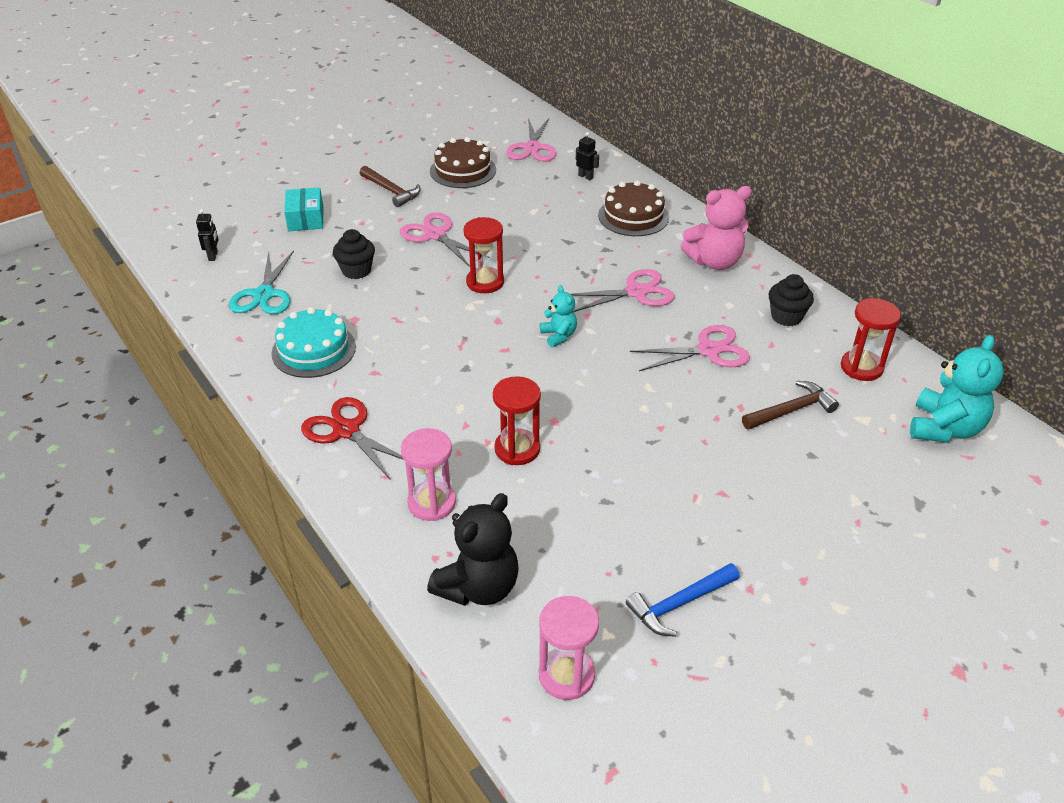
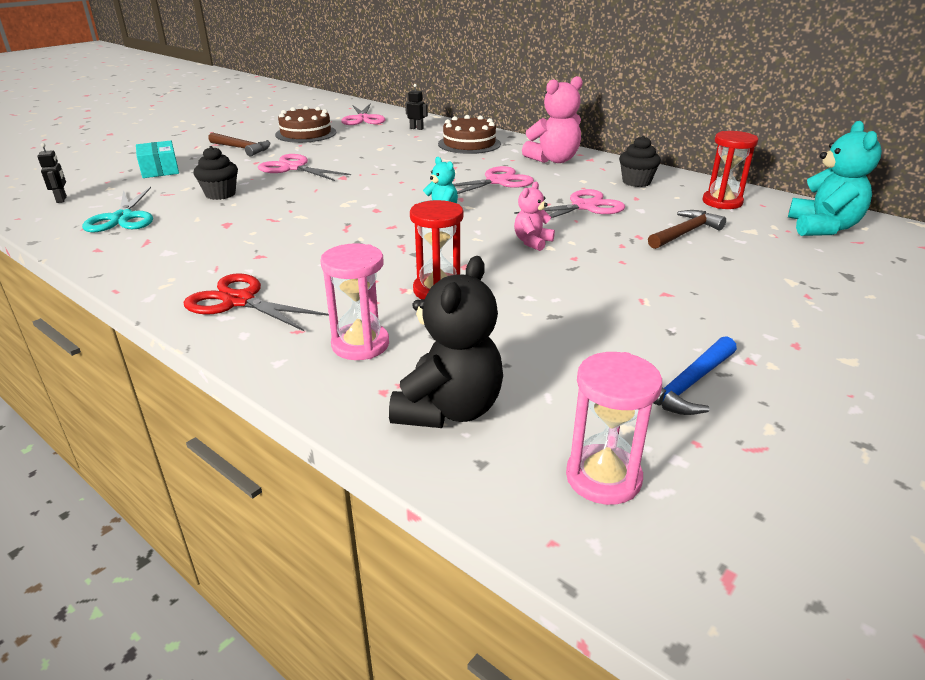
camera: 15 degrees left, 10 degrees down
turquoise cake [271,307,356,378] -> none
red hourglass [463,217,504,293] -> none
none -> pink teddy bear [514,182,555,251]

